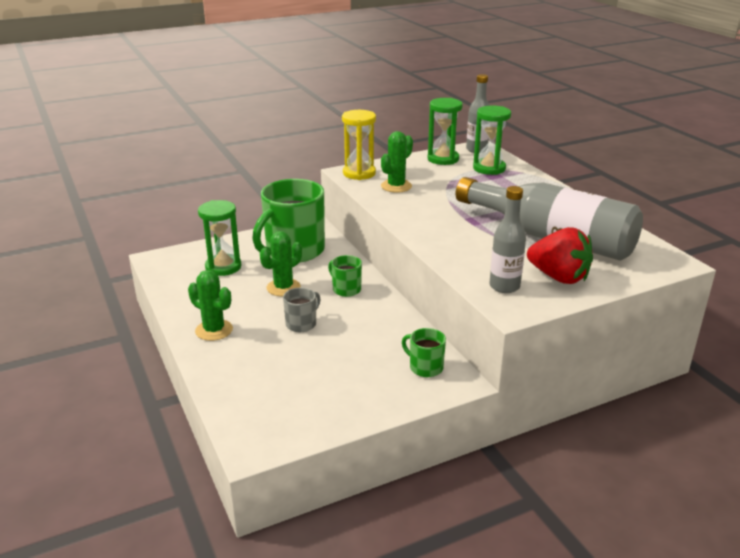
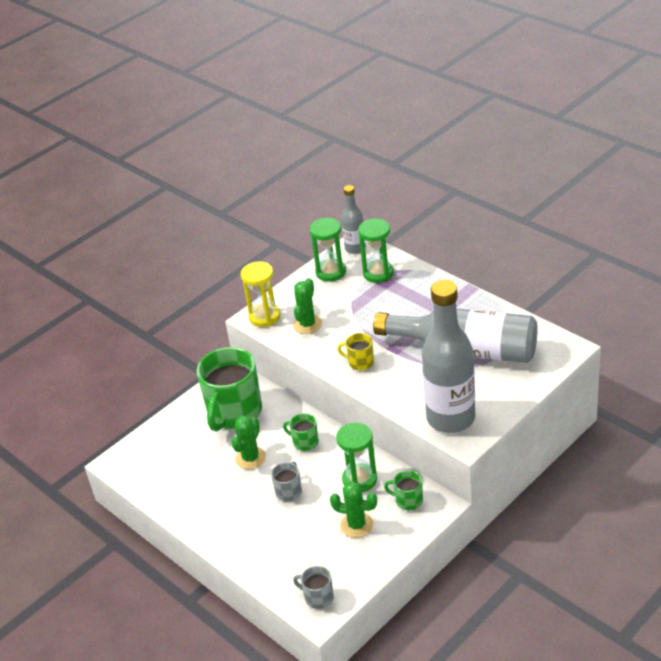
camera: 15 degrees left, 10 degrees up
green cactus [188,270,233,341] -> green cactus moved to [330,481,377,538]
green hourglass [198,200,241,276] -> green hourglass moved to [336,423,377,492]
grey bottle [489,186,526,293] -> grey bottle [422,280,475,433], size x1.95
red strawberry [527,227,593,284] -> none
none -> grey mug [293,566,334,609]
none -> yellow mug [337,333,374,370]

